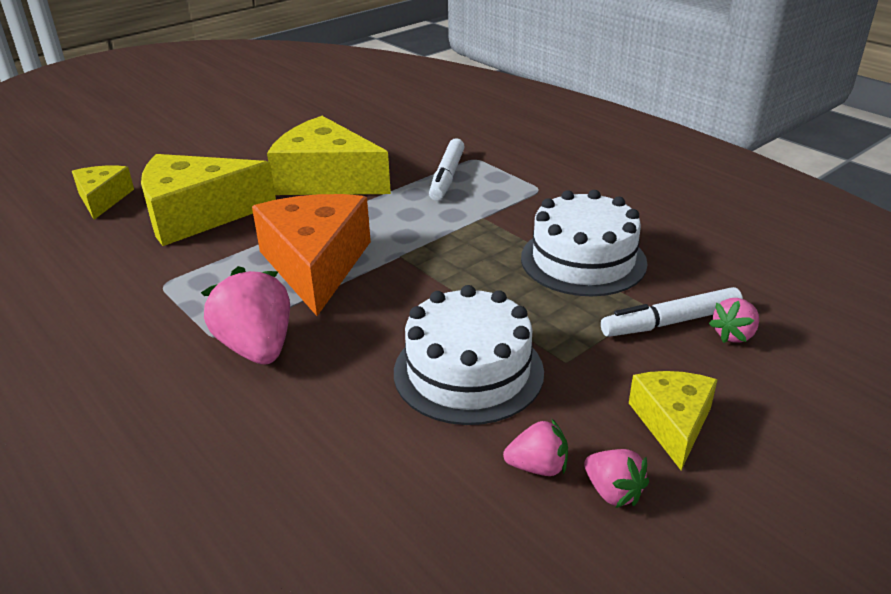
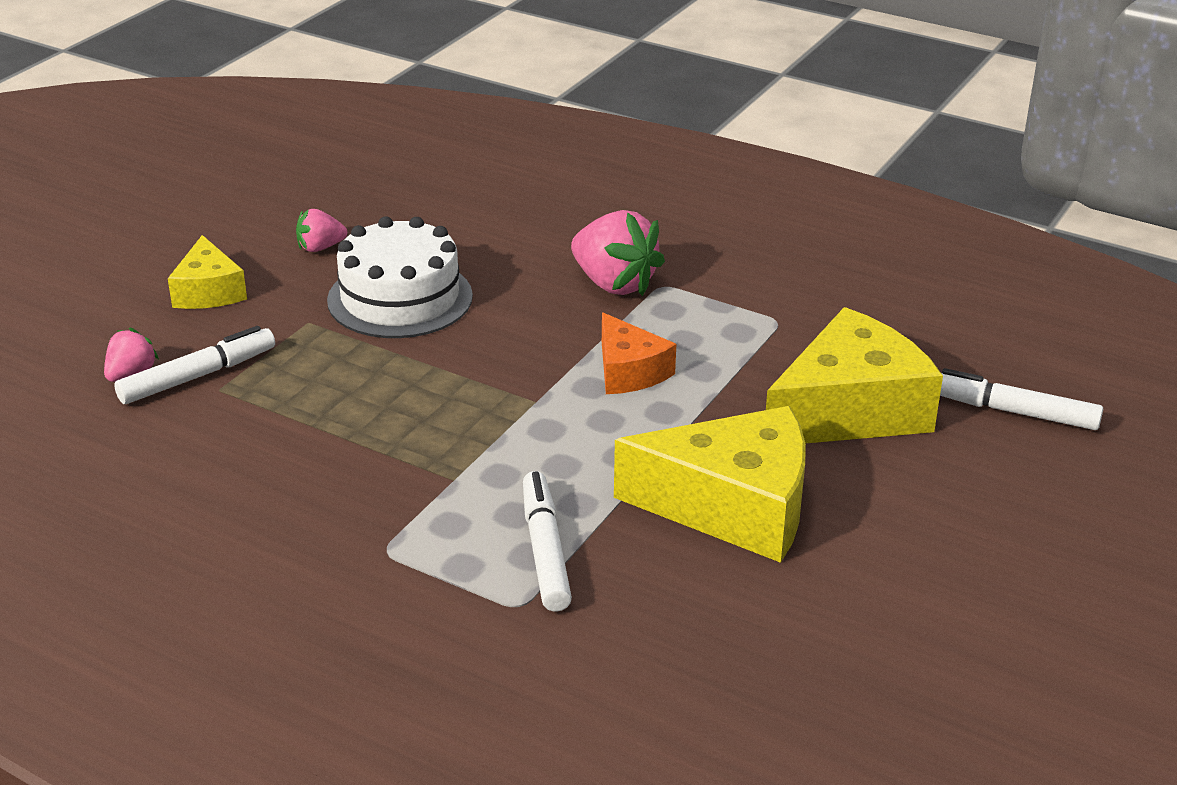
camera: 160 degrees right, 0 degrees up
yellow cheese [72,166,134,220] -> white marker [940,368,1103,430]
orange cheese [252,194,371,316] -> orange cheese [602,312,676,394], size x0.55
white cake [521,190,647,296] -> none
pink strawberry [584,449,649,508] -> none

